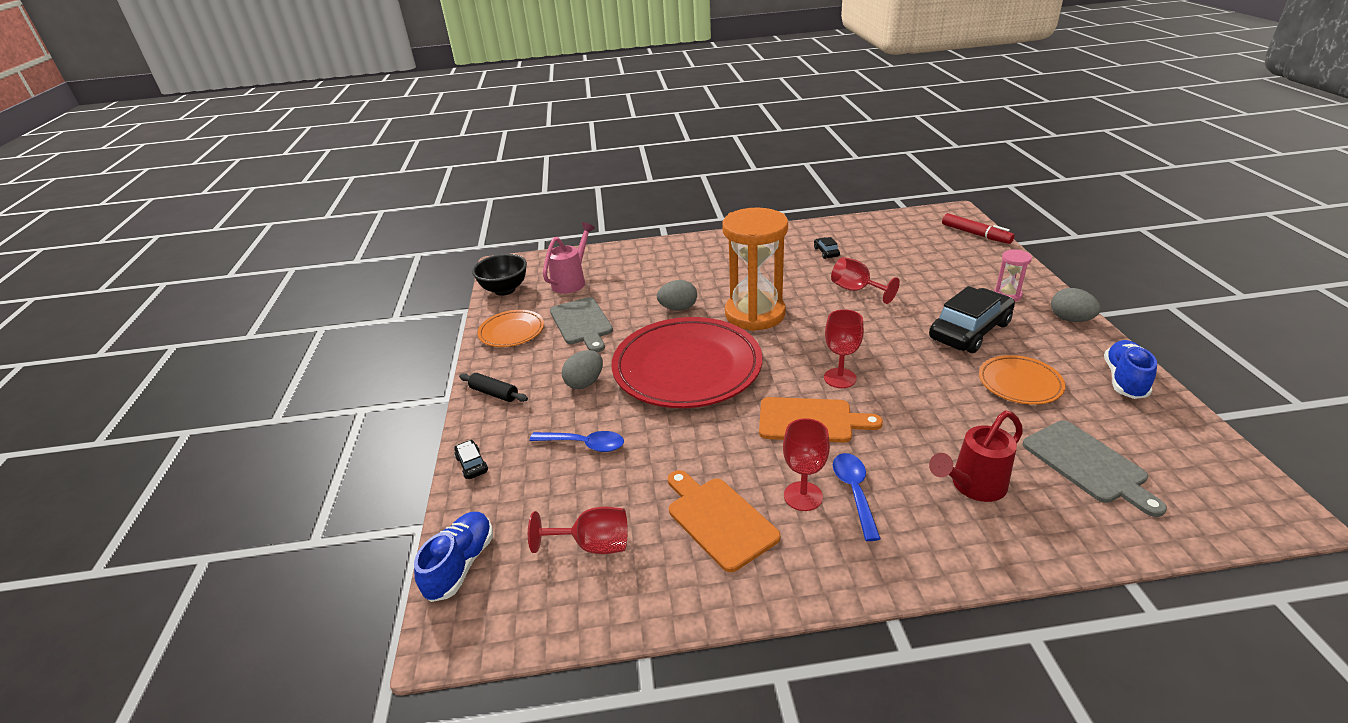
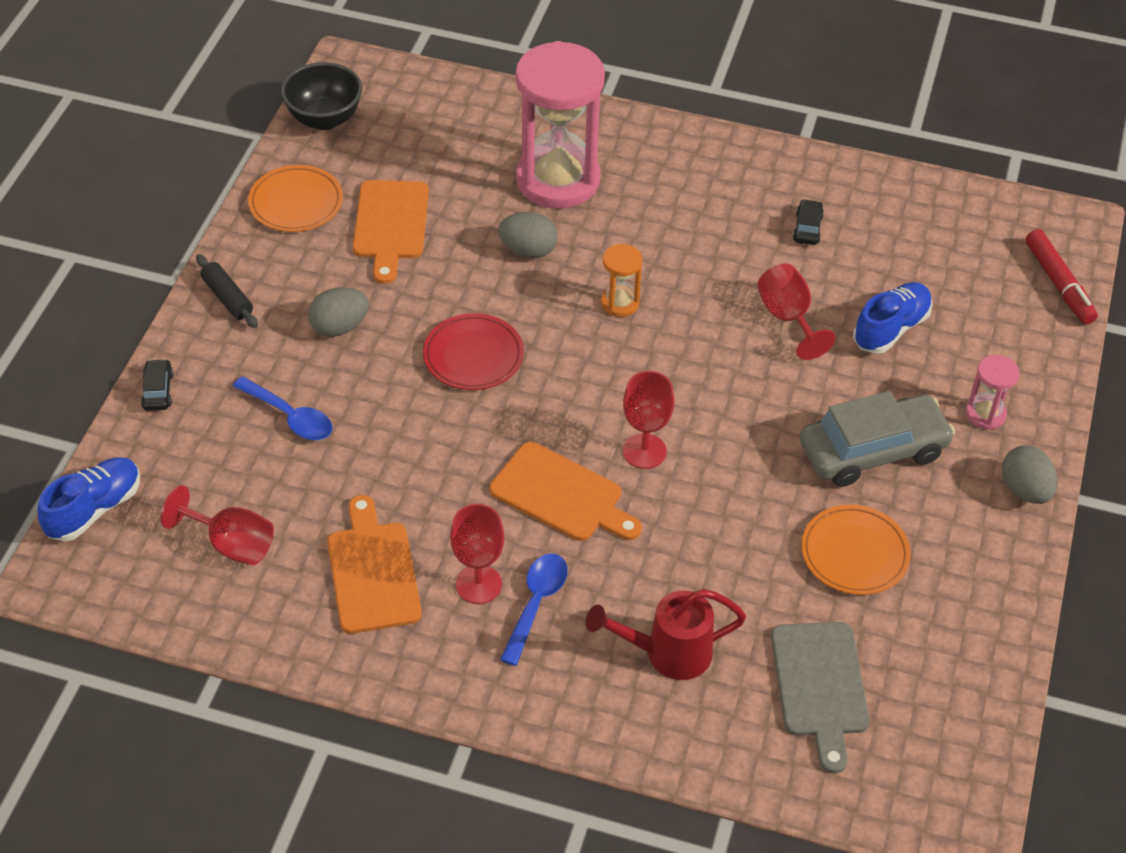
camera: 20 degrees right, 15 degrees up
pink watering can [543,222,595,294] -> none
grey cutting board [550,297,613,352] -> orange cutting board [353,180,429,284]
red plate [611,317,762,408] -> red plate [423,313,524,390], size x0.49
orange hourglass [722,208,788,331] -> orange hourglass [601,244,642,317], size x0.43
black car [929,286,1015,353] -> grey car [800,391,955,487]
blue shoe [1104,340,1157,399] -> blue shoe moved to [853,282,933,354]
none -> pink hourglass [516,41,605,209]

